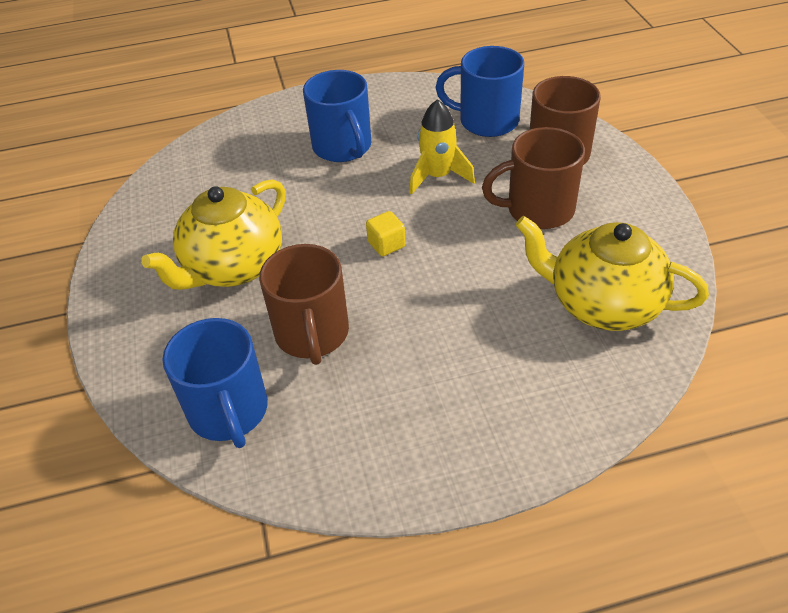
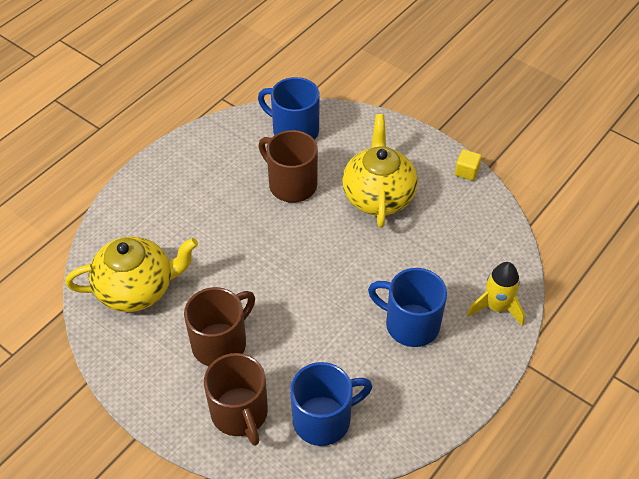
camera: 140 degrees right, 5 degrees up
yellow cube [366,211,406,256] -> yellow cube moved to [455,150,482,180]
yellow rocket [409,99,475,195] -> yellow rocket moved to [467,262,525,326]

